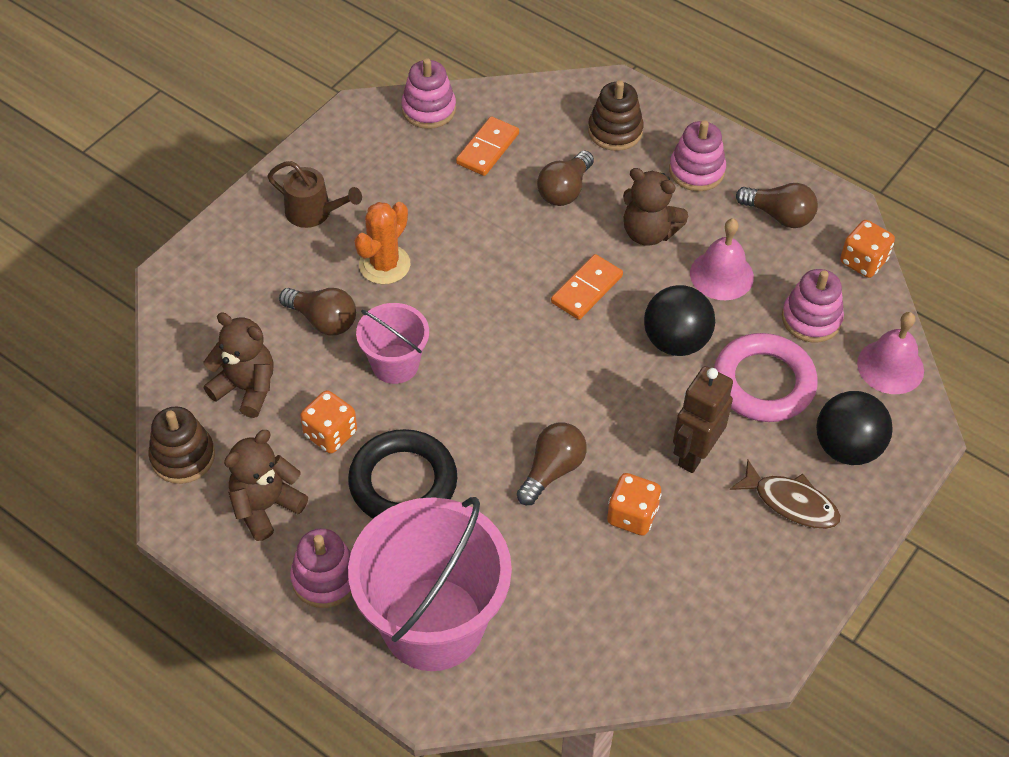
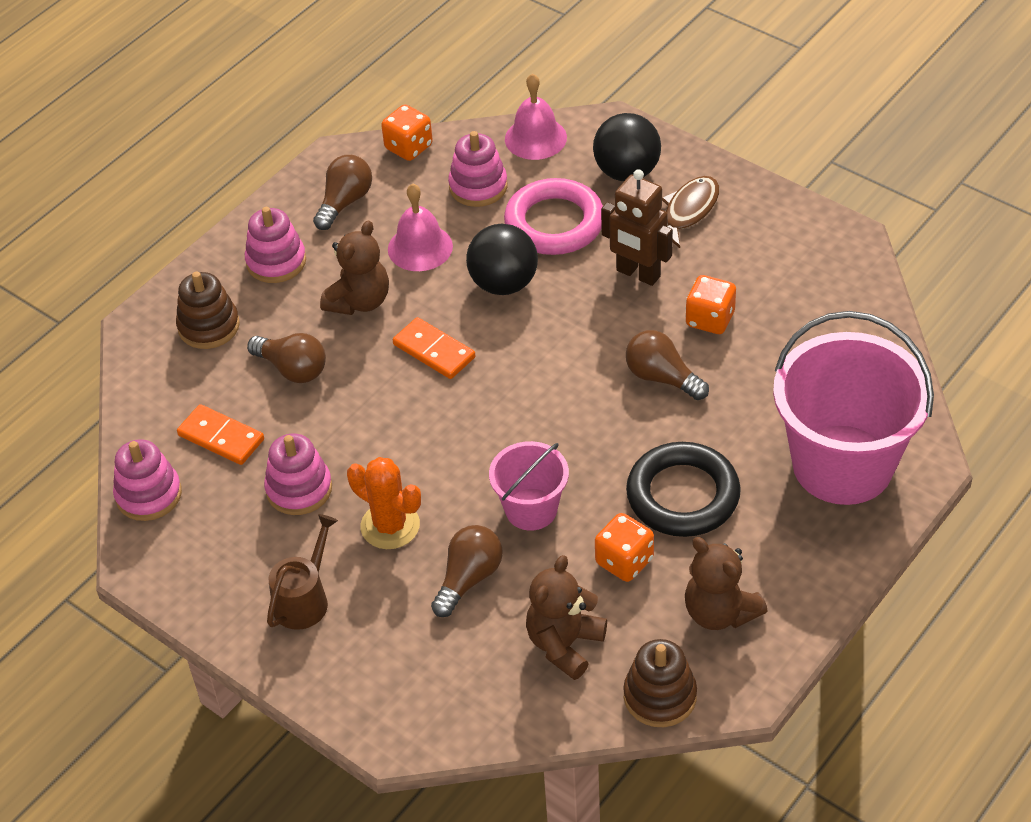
camera: 85 degrees left, 5 degrees down
pink stacking toy [290,528,352,608] -> pink stacking toy moved to [264,433,332,515]

